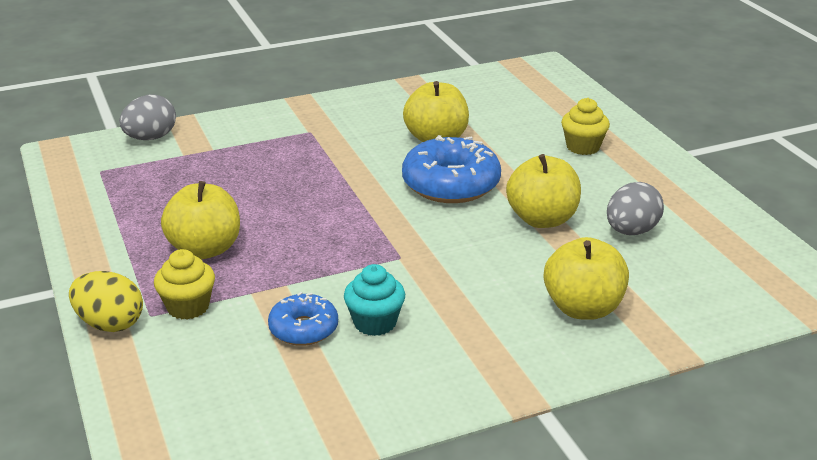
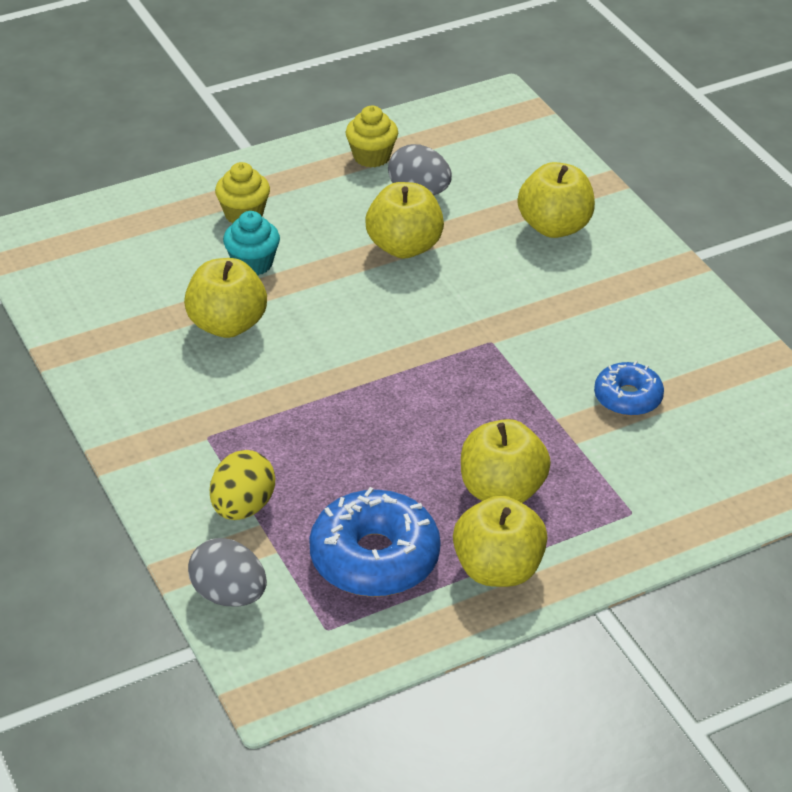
camera: 95 degrees left, 10 degrees up
yellow egg [69,271,143,332] -> yellow egg moved to [210,450,275,520]
yellow cupcake [154,249,215,319] -> yellow cupcake moved to [346,106,398,168]
turquoise cupcake [344,264,405,336] -> turquoise cupcake moved to [223,211,280,275]
blue donut [402,135,501,203] -> blue donut moved to [309,487,440,597]
none -> yellow apple [453,495,548,587]

